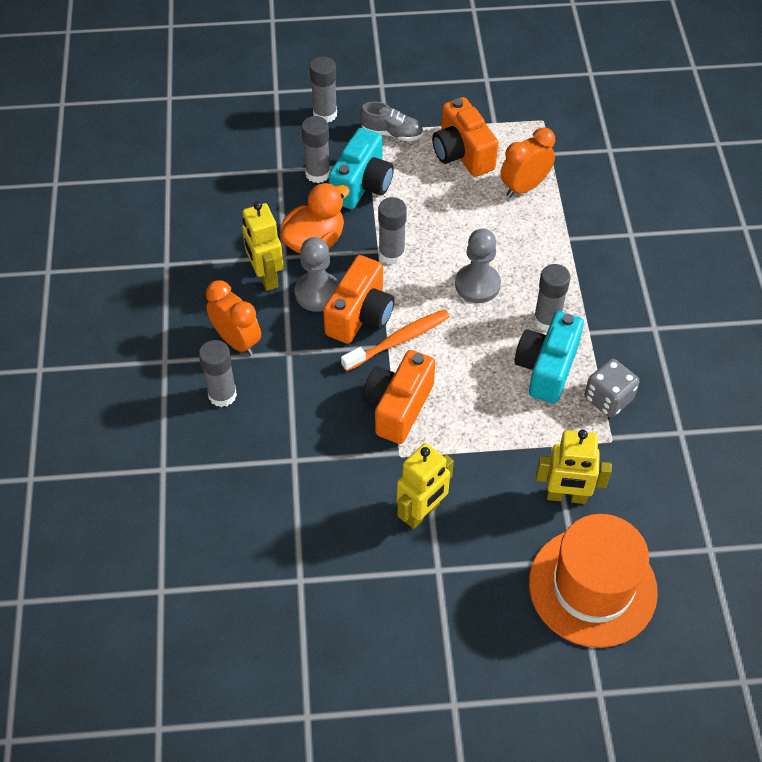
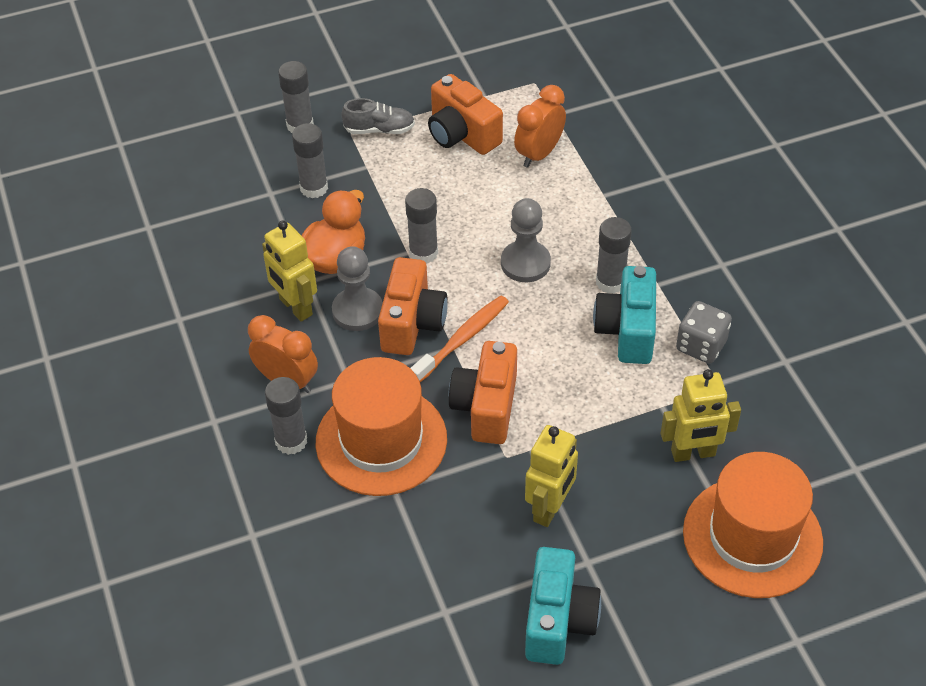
camera: 15 degrees left, 5 degrees down
turquoise camera [329,128,394,209] -> turquoise camera moved to [525,547,601,665]
none -> orange hat [316,357,447,496]

